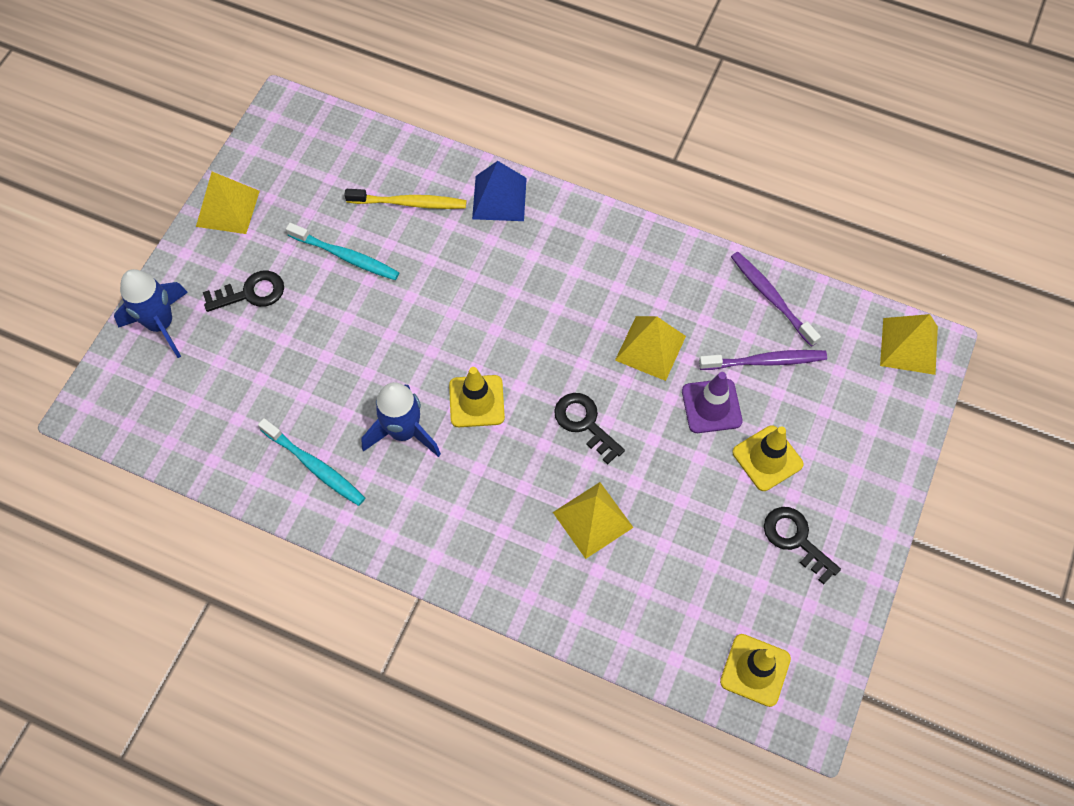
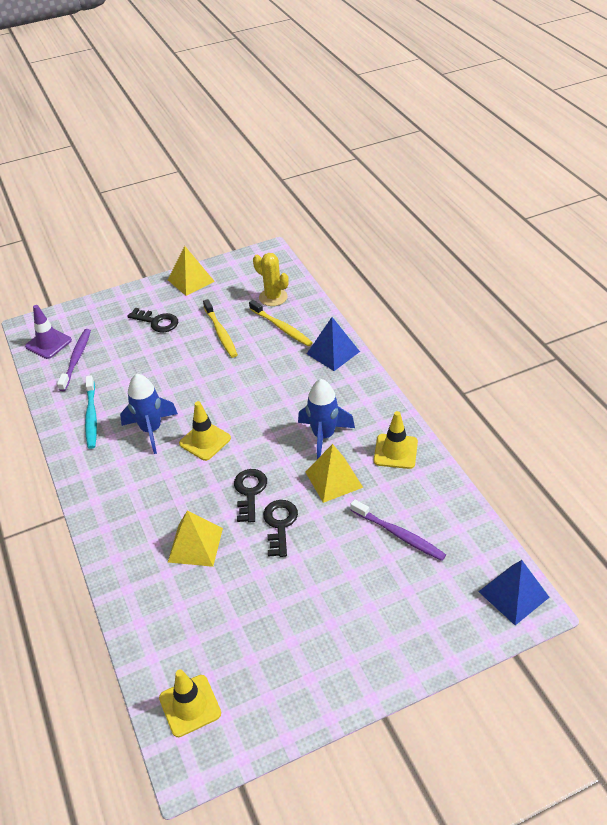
camera: 45 degrees right, 20 degrees down
blue rocket [114,269,188,358] -> blue rocket moved to [298,379,355,459]
turquoise toothbrush [286,223,399,280] -> yellow toothbrush [203,299,238,358]
purple traffic cone [682,372,743,433] -> purple traffic cone moved to [25,305,72,359]
purple toothbrush [731,252,821,347] -> purple toothbrush moved to [57,329,91,391]
yellow traffic cone [733,425,803,491] -> yellow traffic cone moved to [374,411,418,469]
black key [764,507,841,585] -> black key moved to [263,500,298,557]
yellow pyramid [880,314,938,375] -> blue pyramid [478,560,550,625]
none -> yellow cactus [253,253,289,306]

